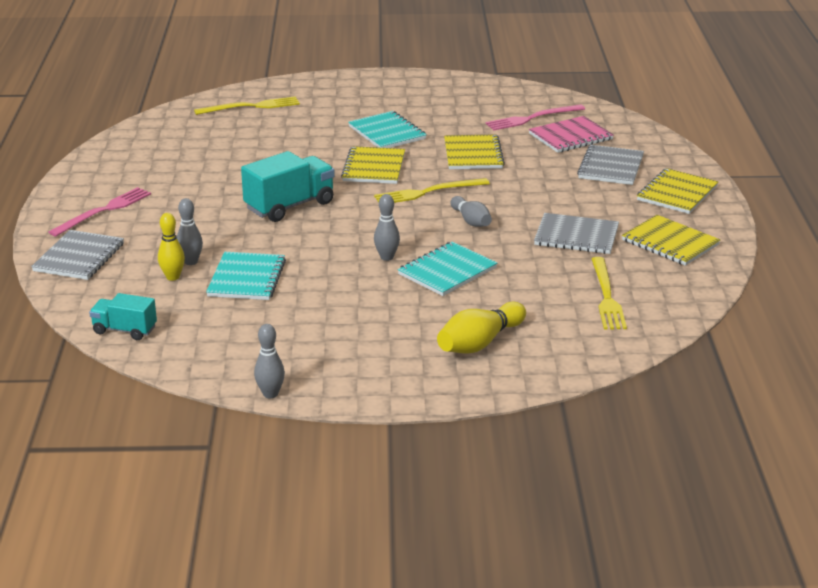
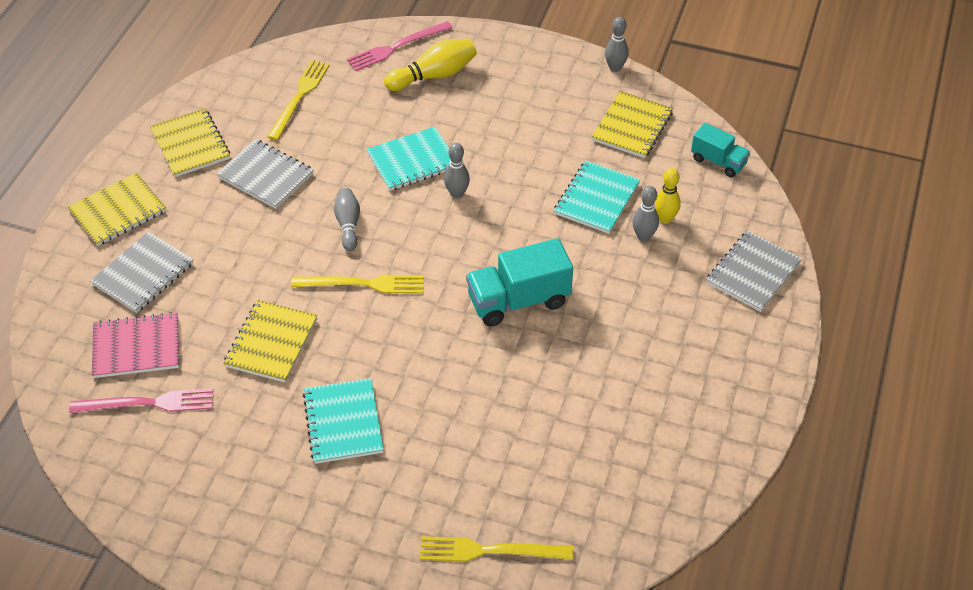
camera: 160 degrees left, 20 degrees up
pink fork [49,187,151,237] -> pink fork moved to [347,21,453,71]
yellow notebook [341,146,405,184] -> yellow notebook moved to [592,91,673,158]

